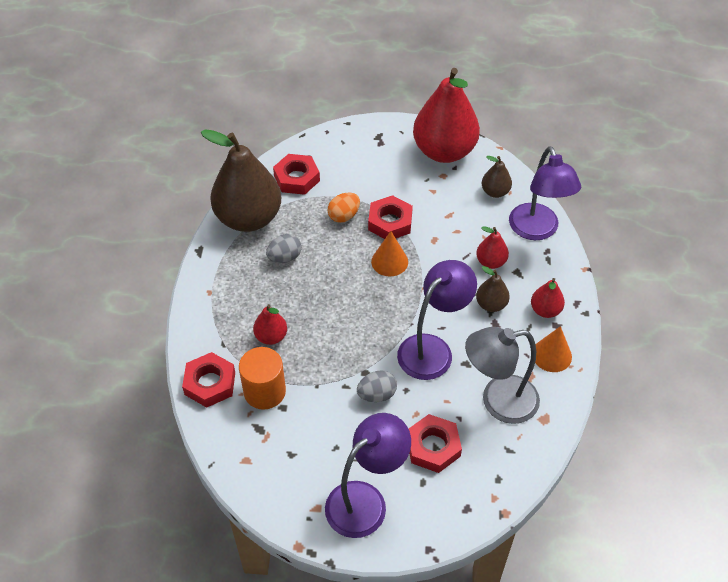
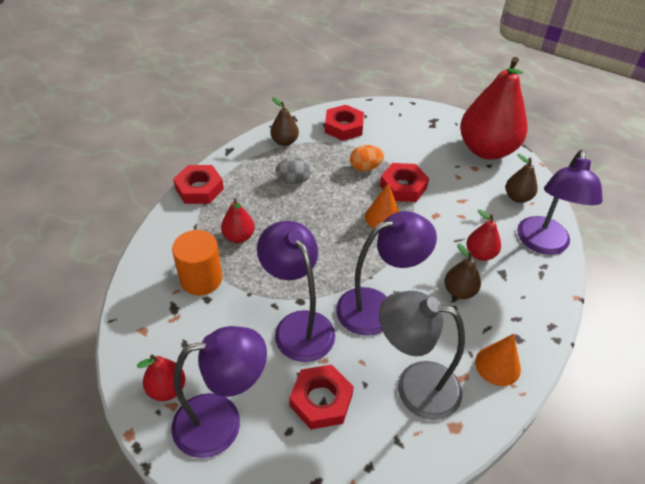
camera: 25 degrees right, 5 degrees down
red nut [182,352,235,408] -> red nut moved to [173,165,224,204]
brown pear [201,129,281,232] -> brown pear [270,97,299,146], size x0.45
grey egg [357,371,397,402] -> purple lamp [257,221,335,362]
red pear [531,278,565,318] -> red pear moved to [137,355,185,401]

